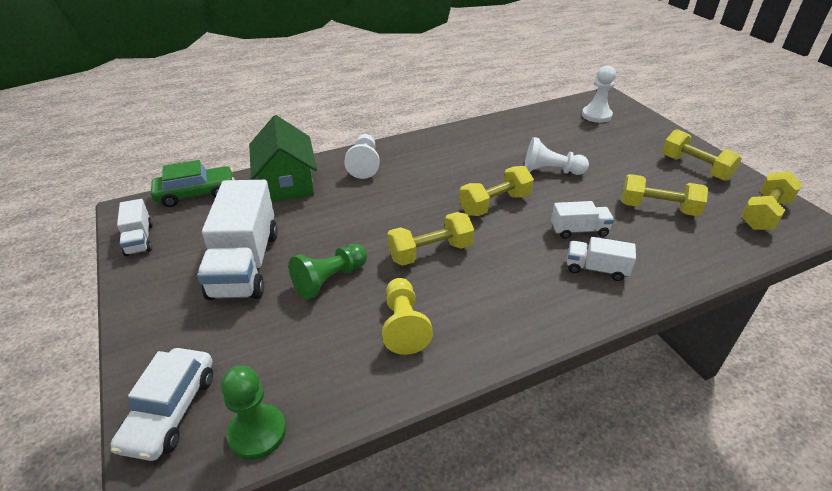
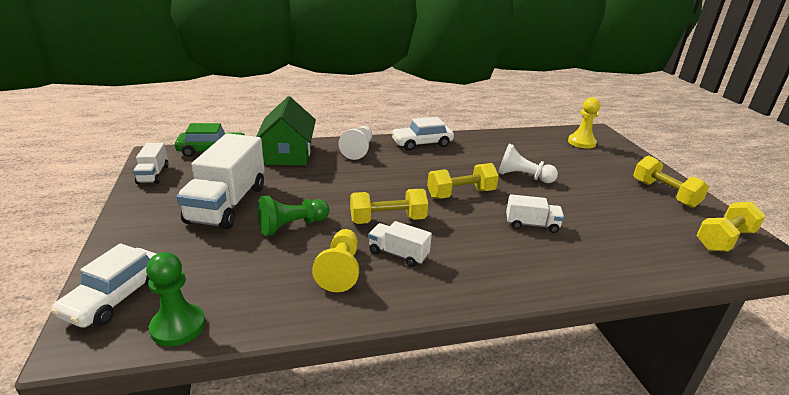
camera: 10 degrees right, 10 degrees down
white truck [567,237,636,281] -> white truck moved to [368,221,432,267]
white pawn [582,65,616,123] -> yellow pawn [568,97,600,149]
yellow dumbbell [621,174,708,216] -> none
none -> white car [391,117,454,151]

